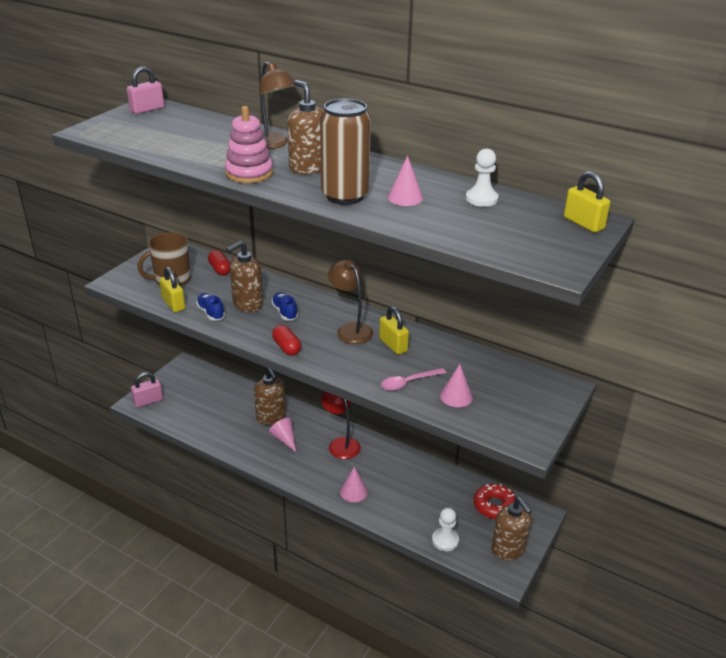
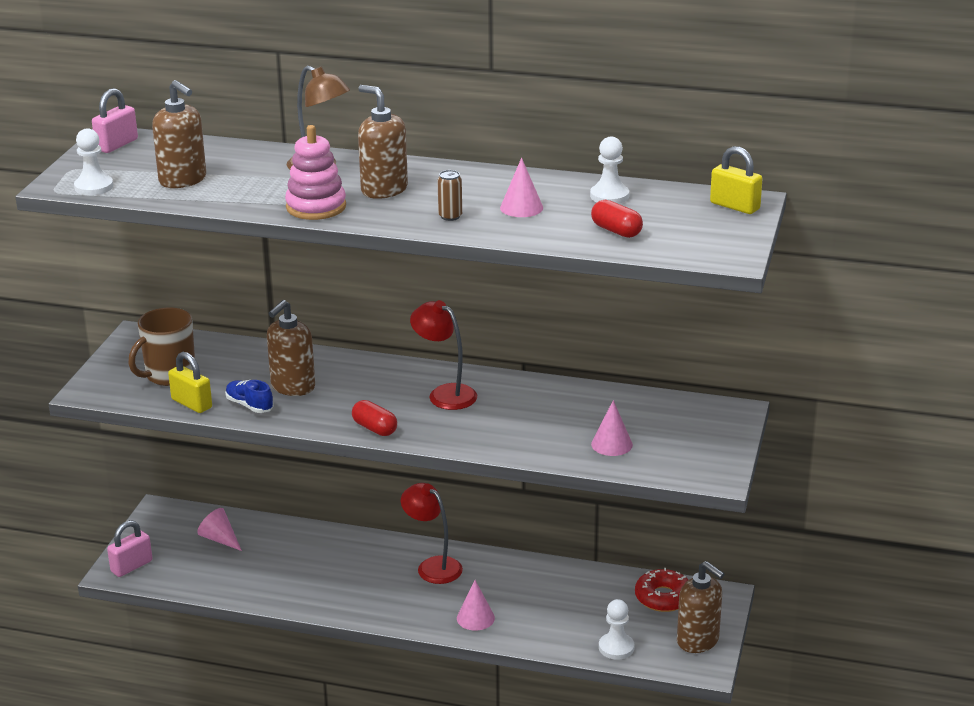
camera: 15 degrees left, 5 degrees down
red capsule [208,250,230,275] -> red capsule moved to [591,200,643,238]
brown soap dispenser [254,368,286,425] -> brown soap dispenser moved to [152,80,206,188]
pink cone [269,418,296,452] -> pink cone moved to [197,508,242,551]
blue shoe [271,292,298,321] -> none
brown can [320,98,371,205] -> brown can [437,170,462,221], size x0.41
brown lamp [328,260,373,344] -> red lamp [410,300,477,410]
yellow padlock [379,306,409,355] -> none
pink spoon [381,368,446,391] -> none
none -> white pawn [74,128,113,195]

